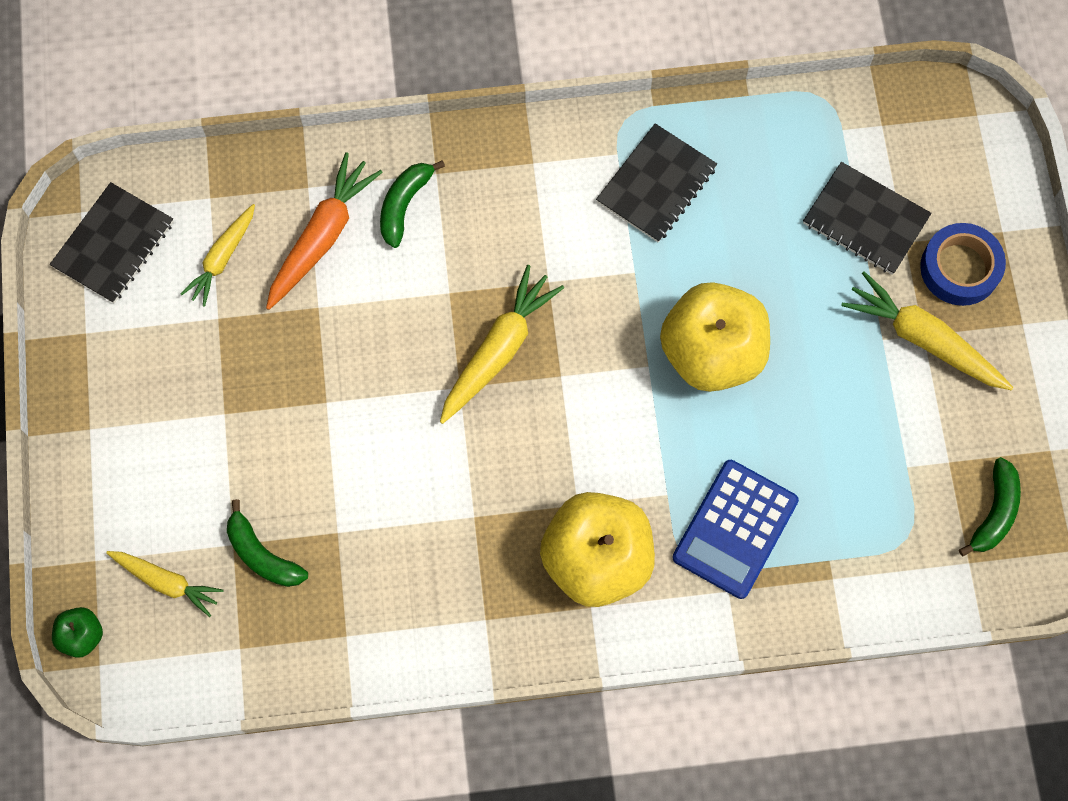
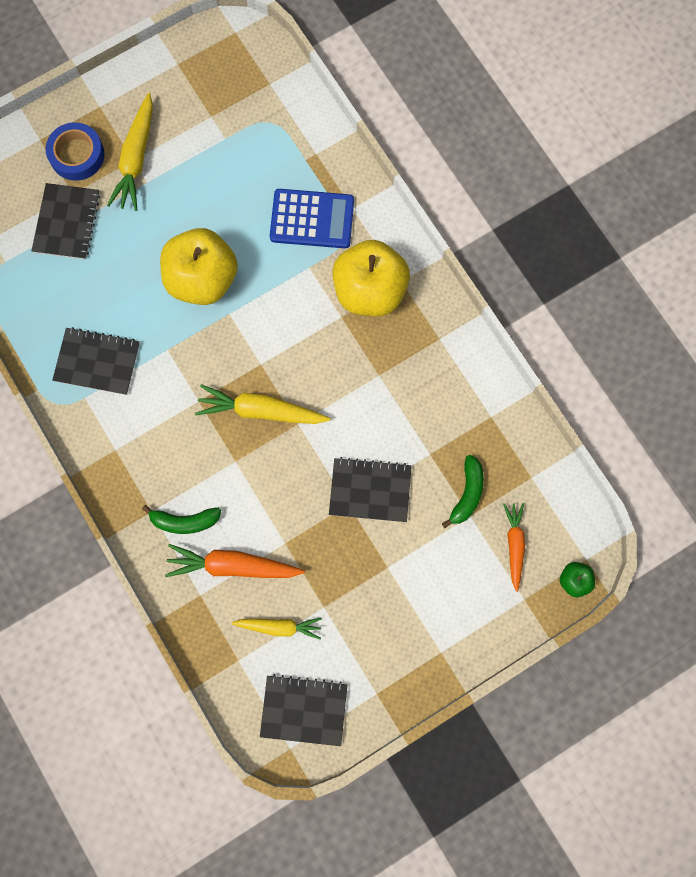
camera: 115 degrees left, 5 degrees up
yellow carrot [106,551,223,617] -> orange carrot [503,503,525,592]
green banana [959,457,1021,556] -> none
none -> black notebook [329,457,412,522]

